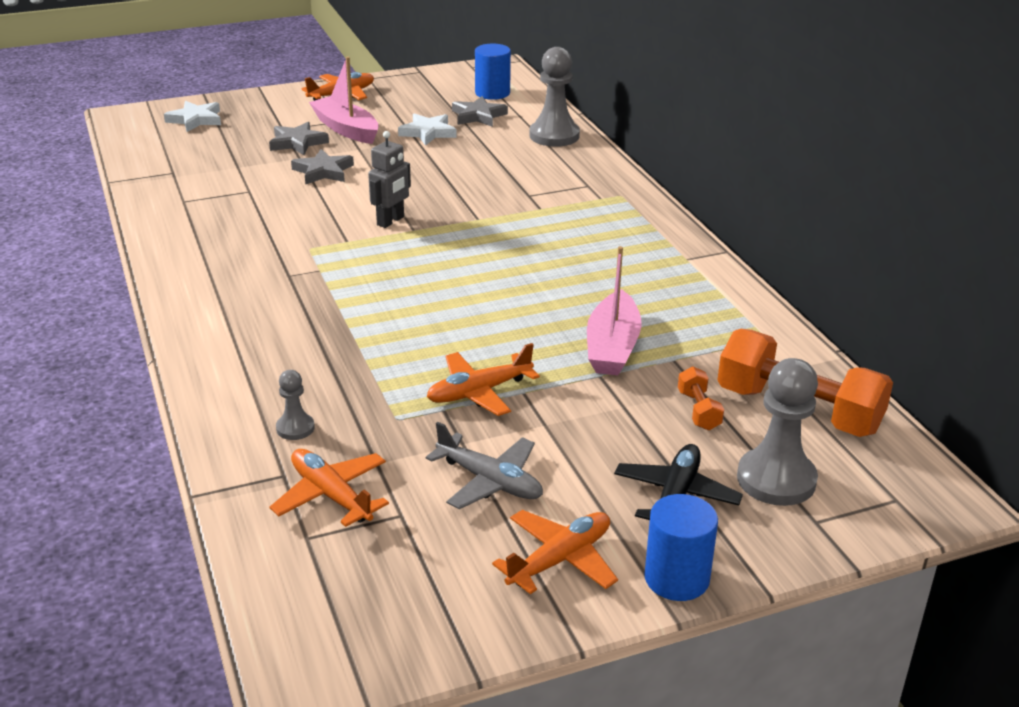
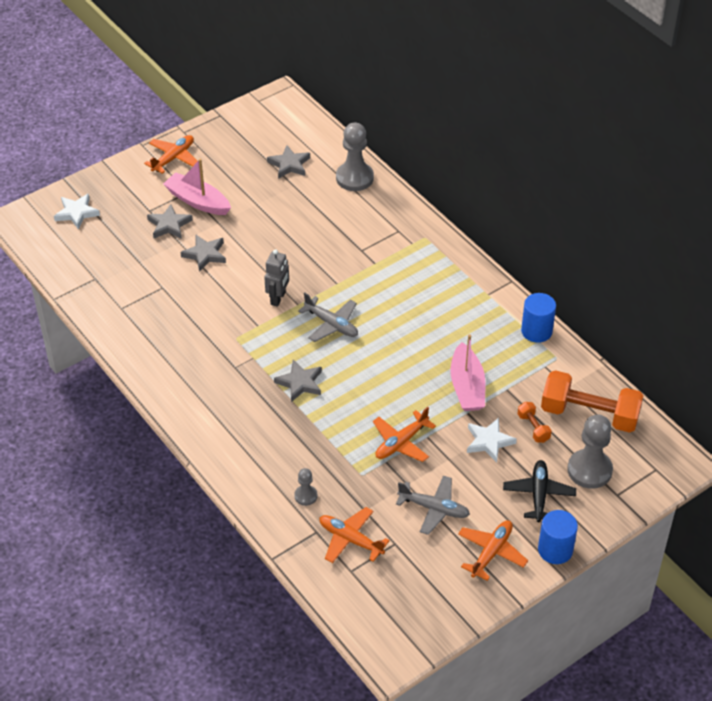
camera: 15 degrees left, 15 degrees up
white star [398,113,457,146] -> white star moved to [467,418,517,463]
blue cylinder [475,44,511,100] -> blue cylinder moved to [521,293,556,343]
none -> grey star [274,360,322,402]
none -> grey plane [298,293,358,342]

